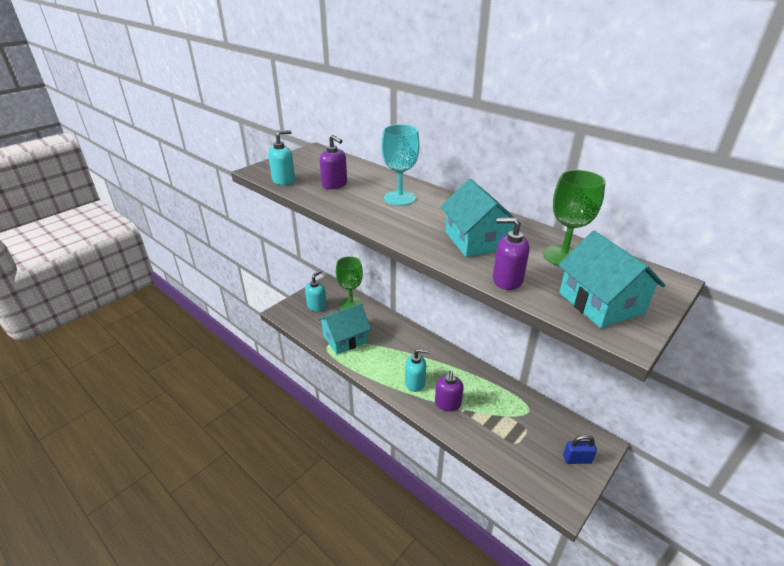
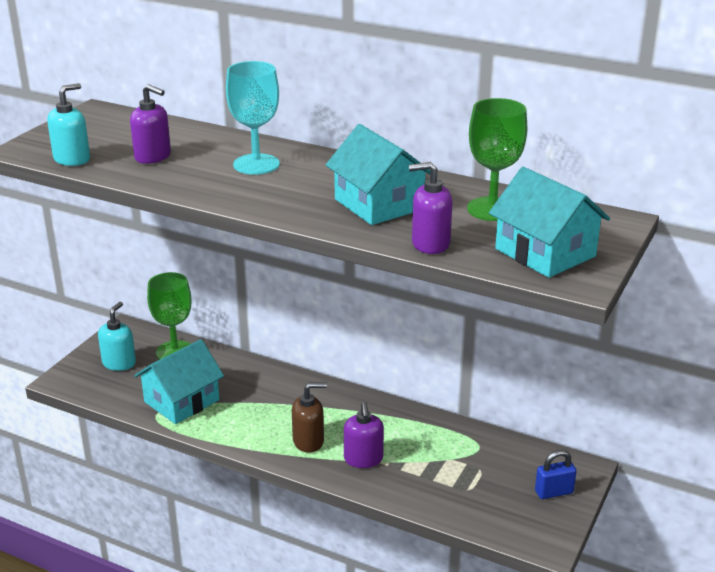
camera: 15 degrees left, 5 degrees down
turquoise soap dispenser [405,348,430,392] -> brown soap dispenser [292,383,327,453]

